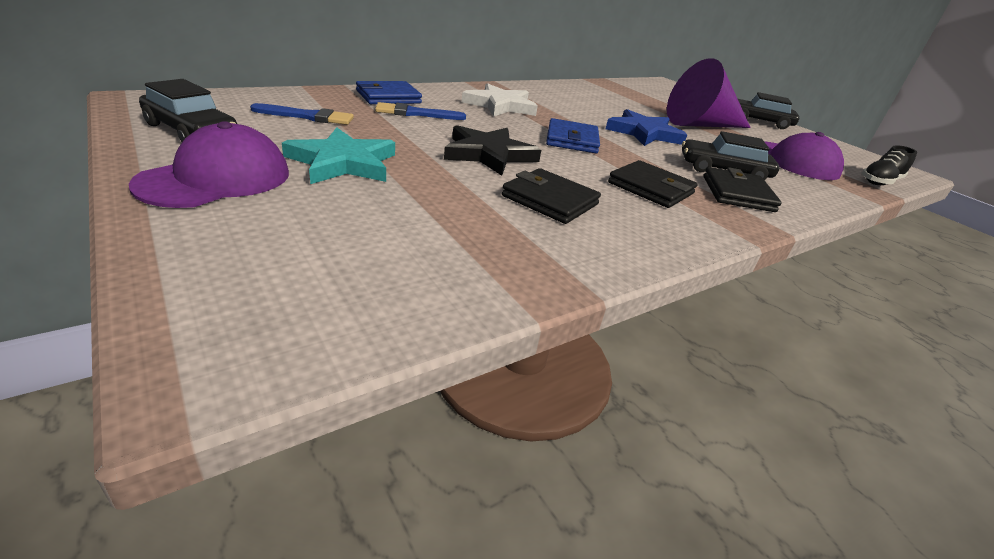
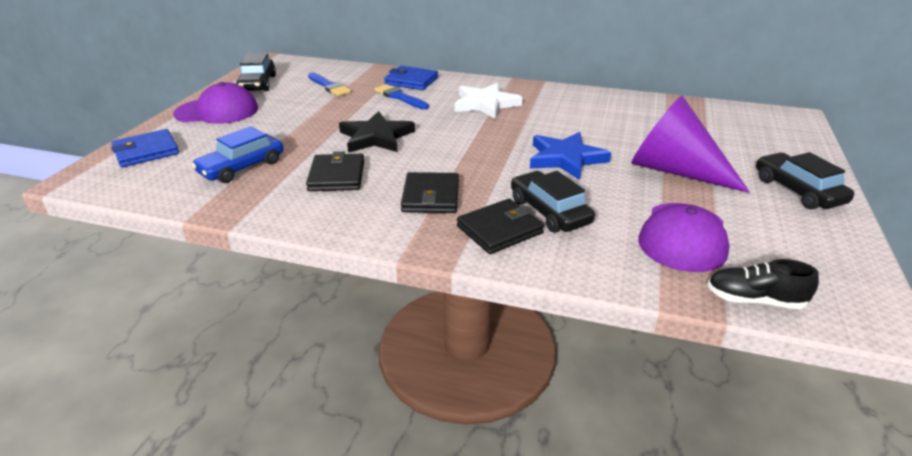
camera: 55 degrees right, 0 degrees up
turquoise star [282,127,395,184] -> none
blue wallet [546,118,600,153] -> blue wallet moved to [111,129,179,167]
none -> blue car [192,126,283,183]

